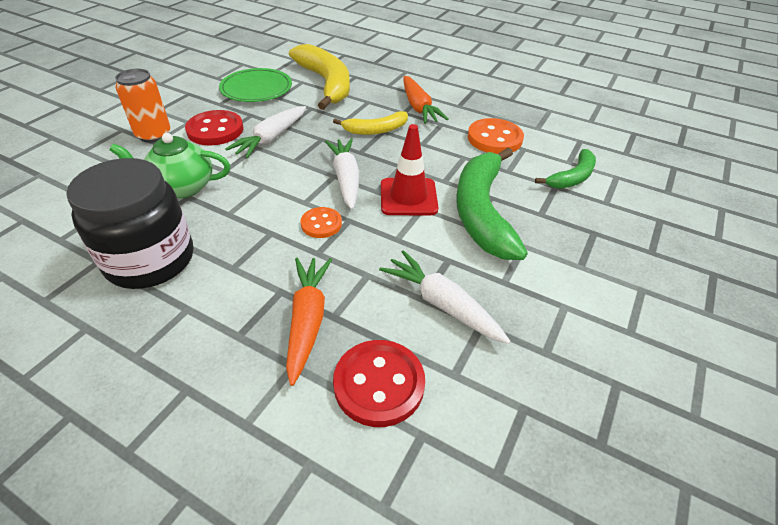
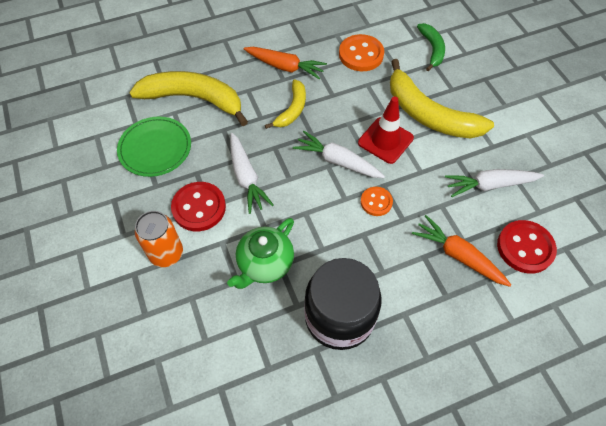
camera: 50 degrees left, 15 degrees up
green banana [456,147,528,260] -> yellow banana [390,59,494,139]

